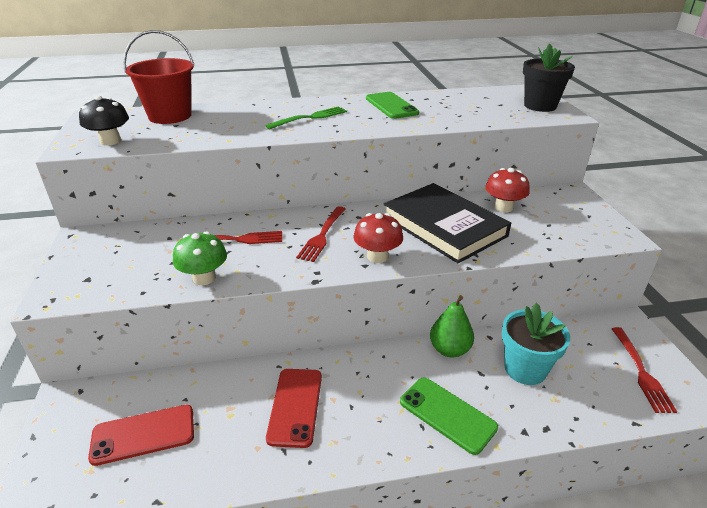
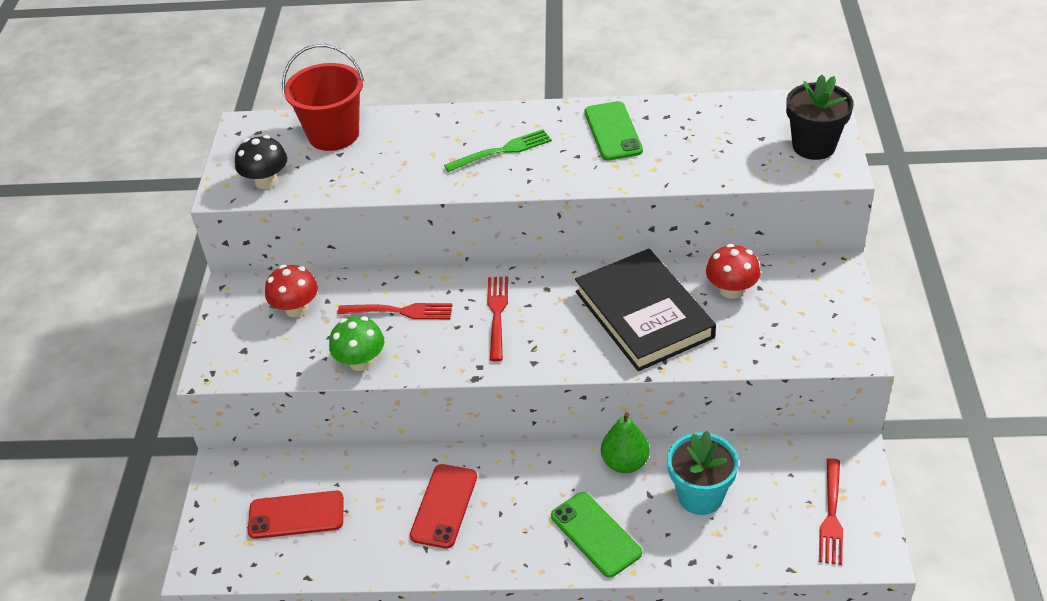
camera: 15 degrees right, 10 degrees up
red fork [296,206,345,262] -> red fork turned 150 degrees clockwise [487,276,508,361]
red mushroom [354,213,403,263] -> red mushroom moved to [265,265,318,317]

